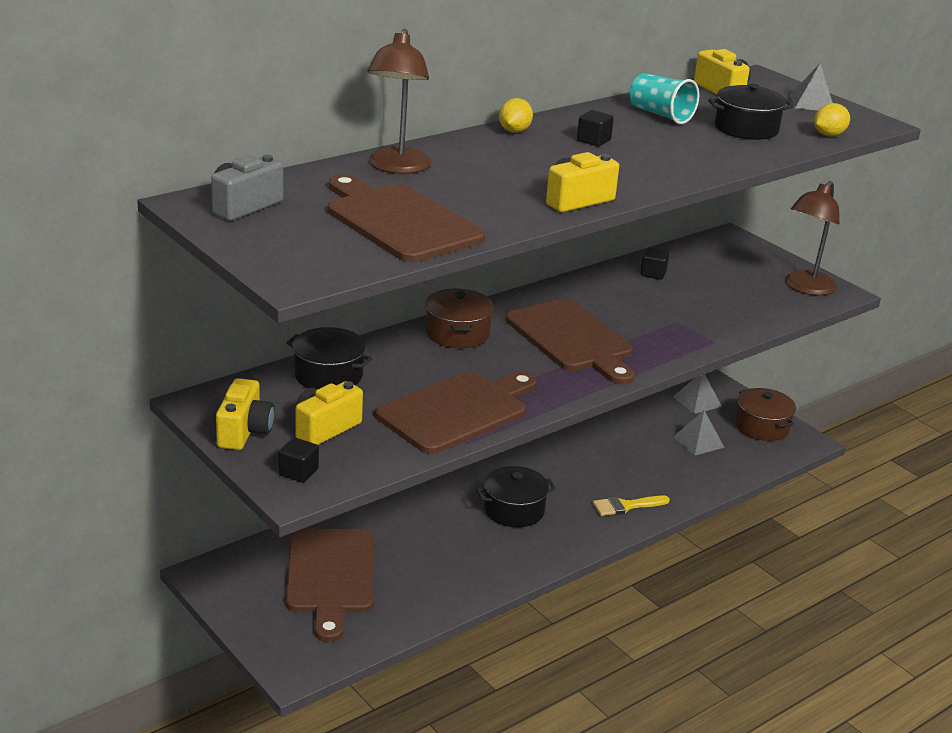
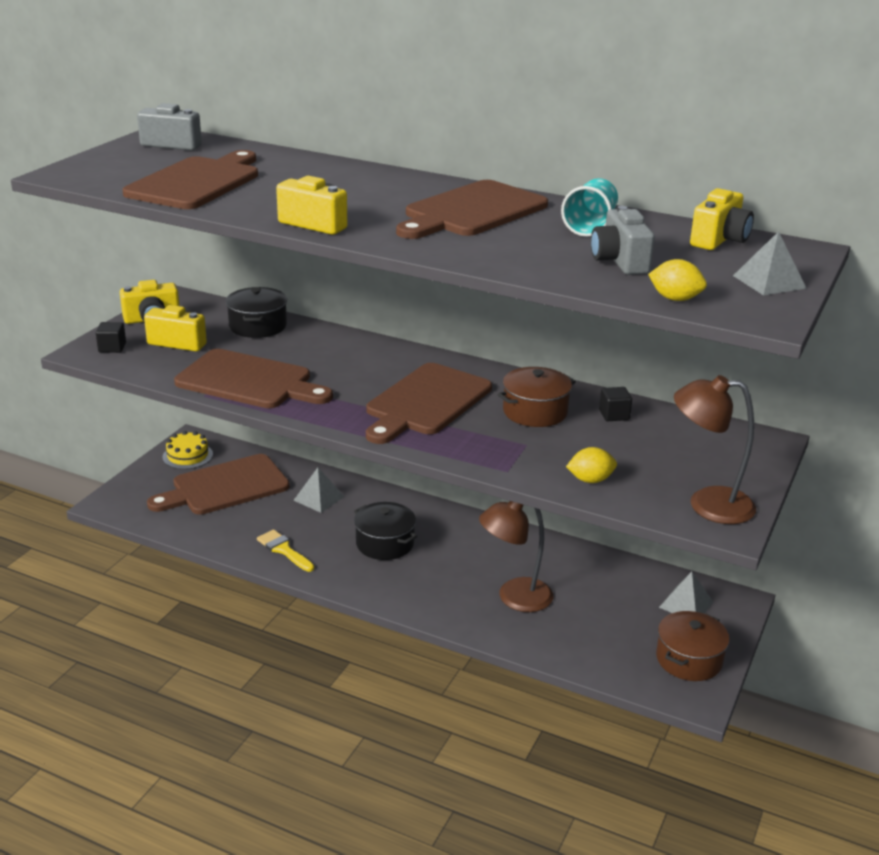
camera: 65 degrees right, 0 degrees up
brown lamp [367,29,431,174] -> brown lamp moved to [479,501,553,612]
brown pot [425,289,494,348] -> brown pot moved to [498,367,576,427]
yellow lemon [499,98,533,133] -> yellow lemon moved to [566,447,617,483]
black cube [577,110,614,147] -> brown cutting board [396,180,548,239]
yellow brush [593,496,670,516] -> yellow brush moved to [257,529,314,572]
grey pyramid [673,410,725,456] -> grey pyramid moved to [293,468,345,513]
black pot [708,84,794,140] -> grey camera [591,206,655,275]
none -> yellow cake [162,431,213,469]

